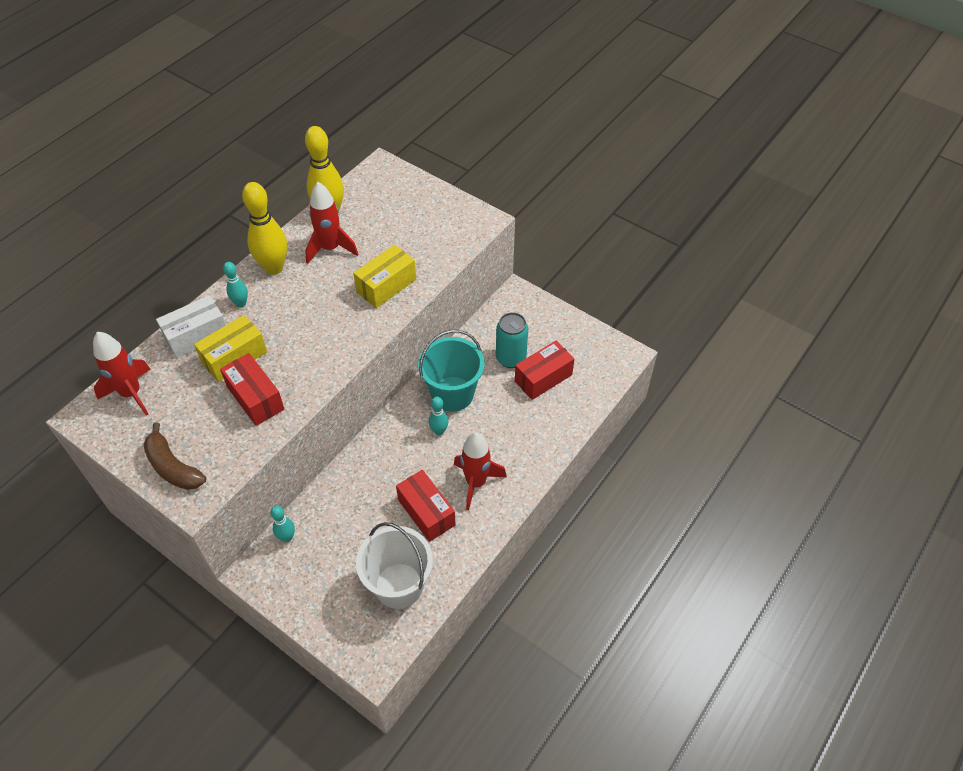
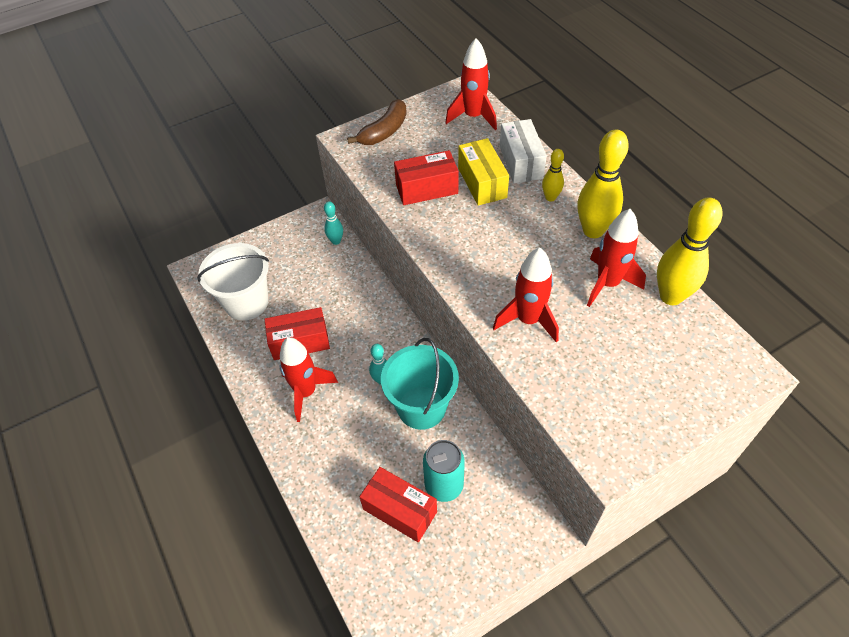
camera: 115 degrees right, 0 degrees up
brown banana [143,422,206,490] -> brown banana turned 150 degrees clockwise [347,99,407,145]
turquoise bowling pin [223,262,248,307] -> yellow bowling pin [542,149,564,202]
yellow box [353,245,416,308] -> red rocket [493,248,559,342]
red box [515,340,574,400] -> red box turned 45 degrees counterclockwise [359,467,437,542]

